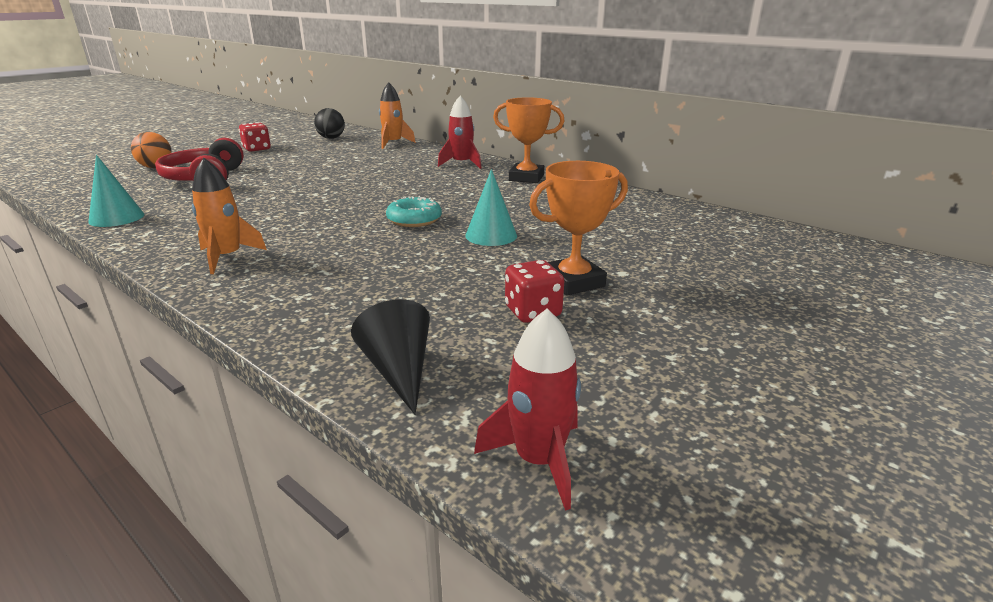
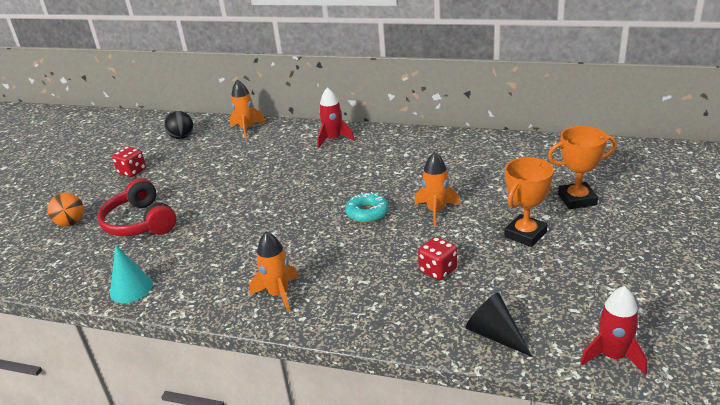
camera: 20 degrees left, 5 degrees up
turquoise cone [466,169,517,246] -> orange rocket [415,152,460,226]
orange trophy [493,97,565,183] -> orange trophy moved to [548,126,617,209]
red dice [505,260,564,323] -> red dice moved to [418,237,457,280]

